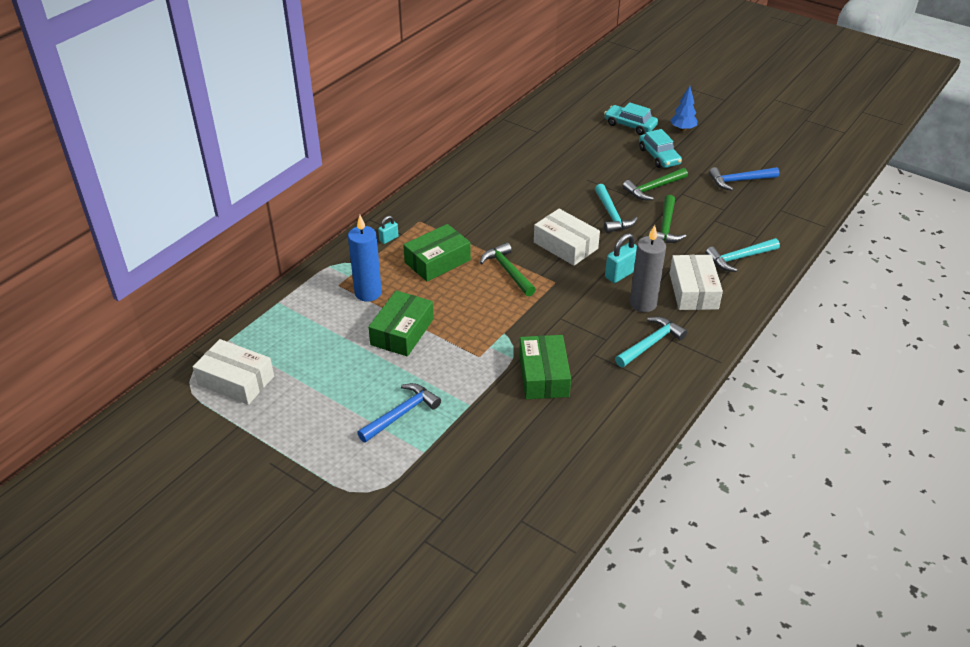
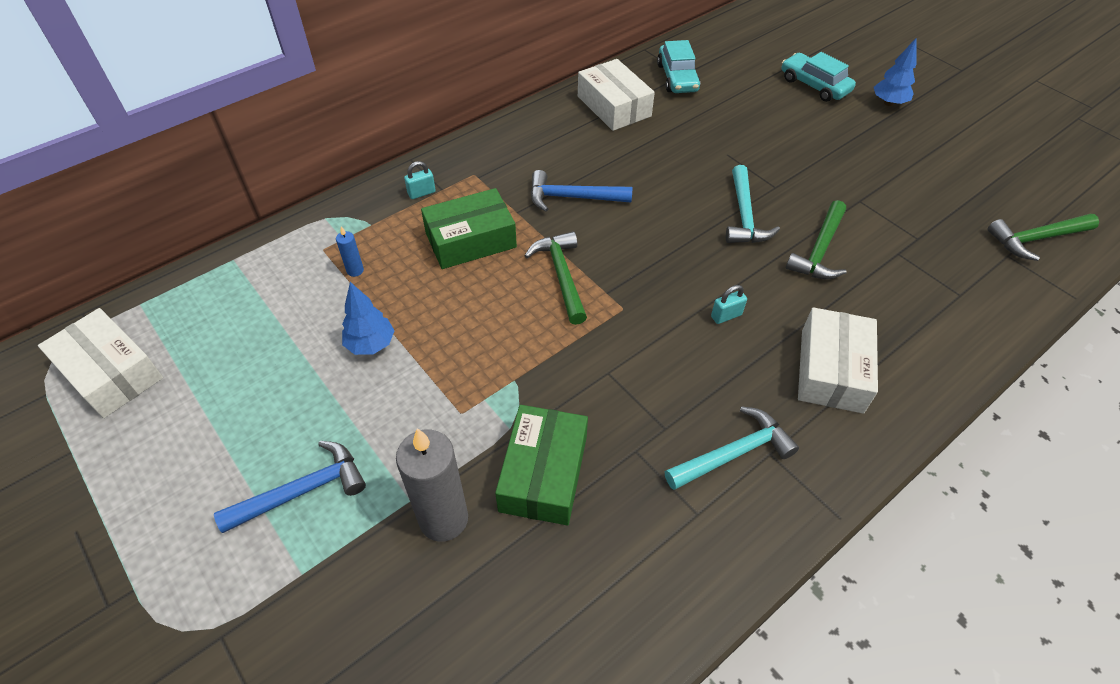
camera: 15 degrees right, 10 degrees up
blue candle [348,215,382,301] -> blue candle [336,226,364,277], size x0.44
green box [368,290,434,357] -> blue tree [342,282,395,355]
white box [534,209,600,266] -> white box moved to [578,59,655,131]
turquoise padlock [605,233,637,283] -> turquoise padlock [711,285,747,324], size x0.59
green hammer [622,168,688,200] -> green hammer moved to [987,214,1099,261]
grey candle [630,225,666,312] -> grey candle moved to [396,428,468,541]
turquoise car [639,129,682,168] -> turquoise car moved to [657,40,701,93]
turquoise hammer [705,238,780,272] -> none
blue hammer [709,167,779,191] -> blue hammer moved to [530,170,632,211]

